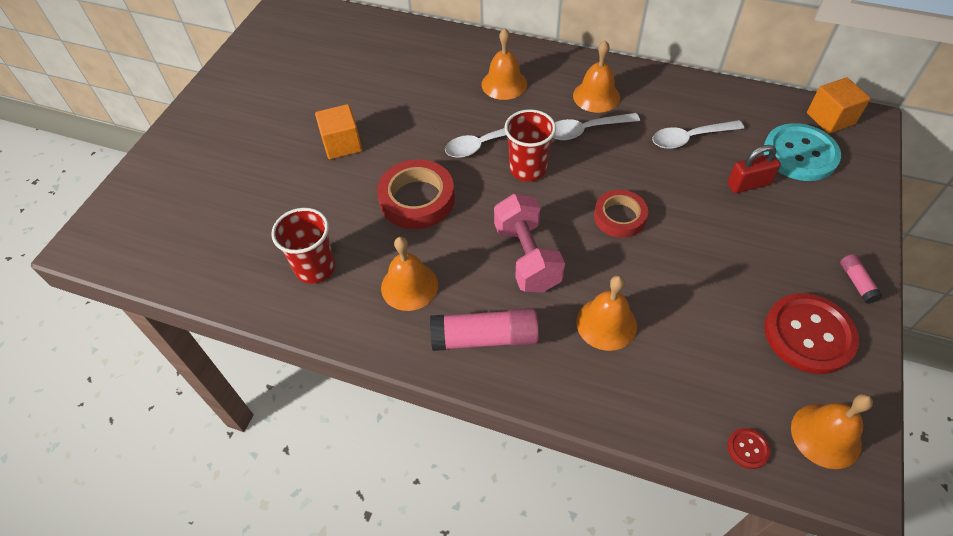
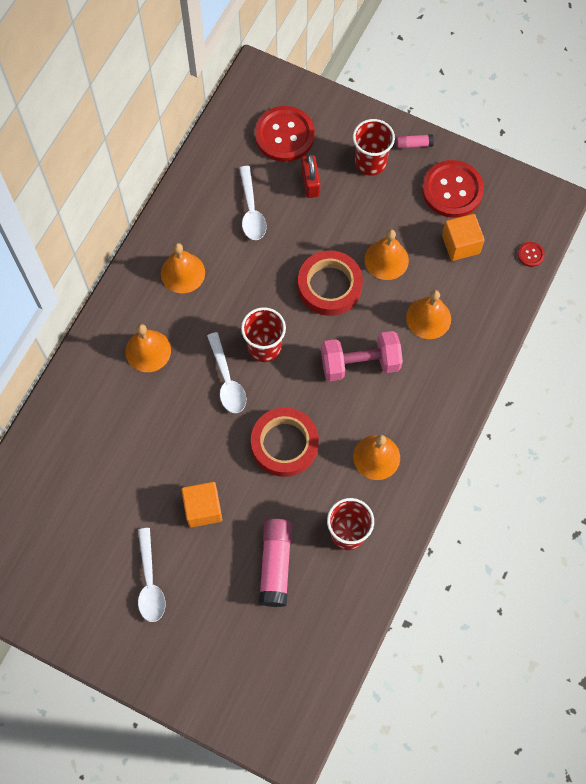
camera: 85 degrees left, 15 degrees up
pink glue stick [430,308,539,351] -> pink glue stick moved to [259,519,292,607]
white spoon [553,113,640,140] -> white spoon moved to [138,528,165,622]
red tape [594,190,648,238] -> red tape [298,251,363,316], size x1.50
turquoise button [764,123,841,181] -> red button [255,106,315,162]
orange bell [791,394,873,469] -> orange bell moved to [365,229,409,280]
orange cube [807,77,871,134] -> orange cube moved to [442,214,485,261]
none -> red cup [353,119,395,176]

